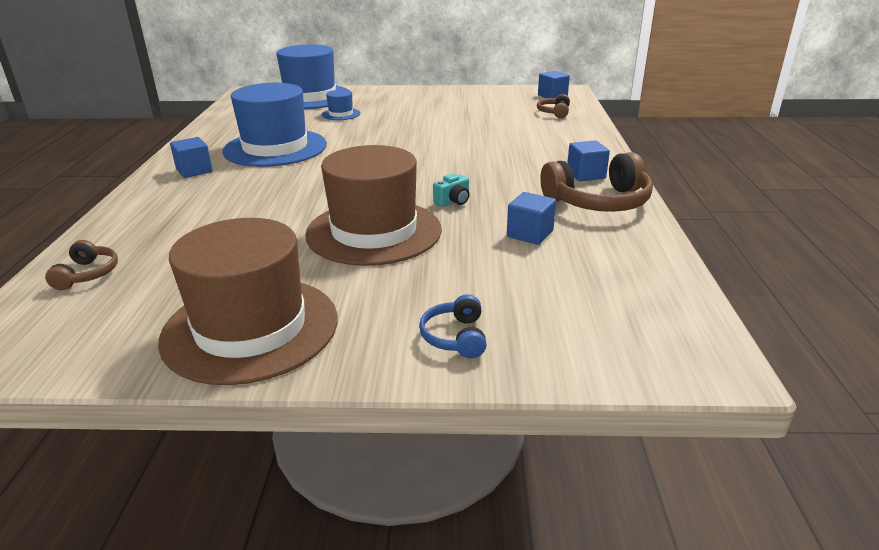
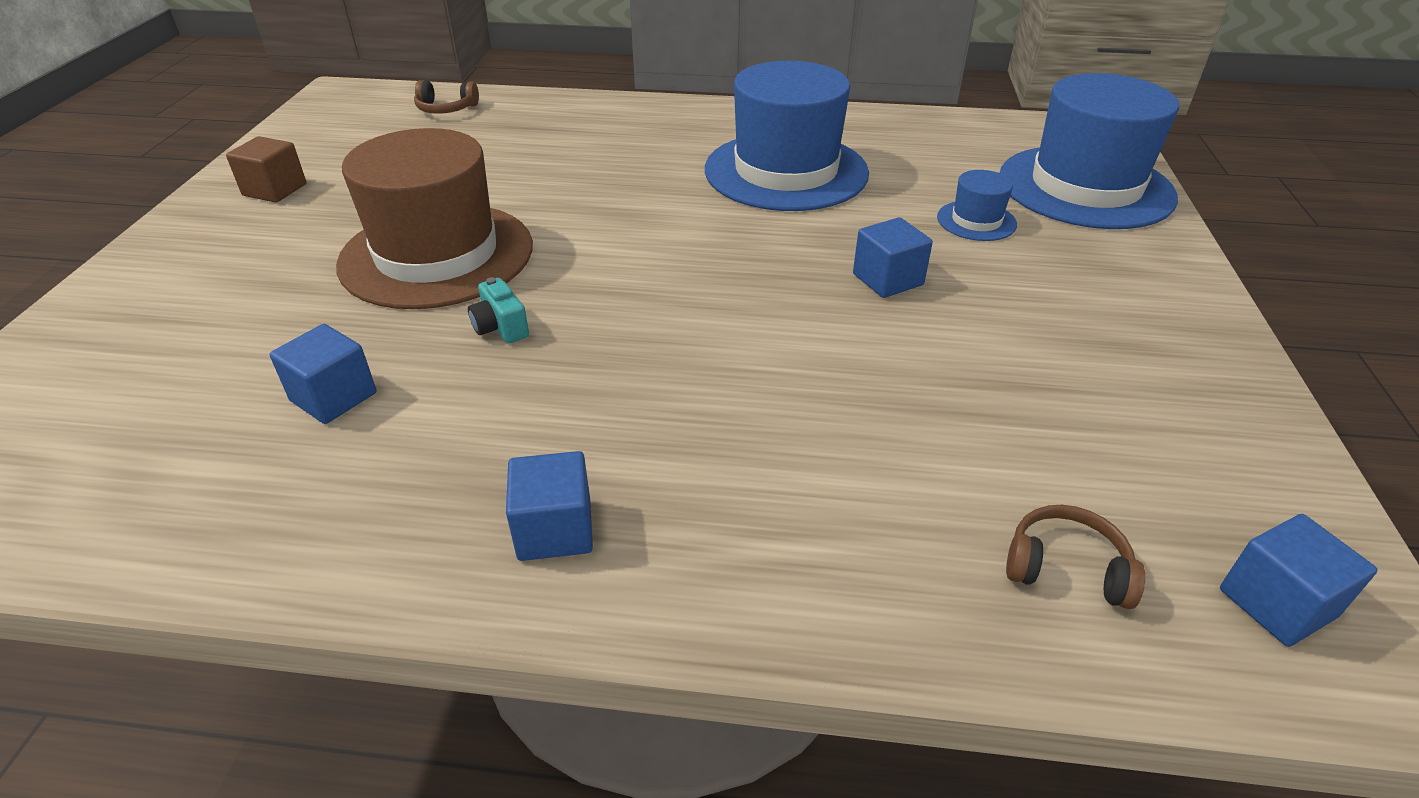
camera: 95 degrees right, 10 degrees up
brown hat [158,218,338,385] -> brown cube [226,136,307,203]
blue cube [170,137,213,178] -> blue cube moved to [853,217,933,298]
blue headphones [419,294,487,358] -> none
brown headphones [540,152,653,212] -> none

